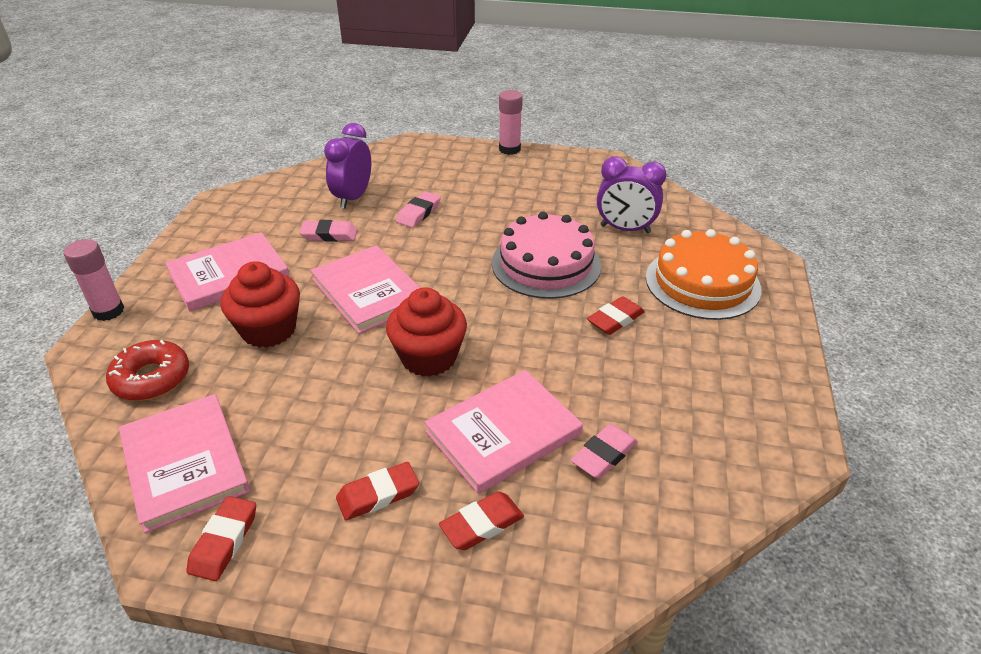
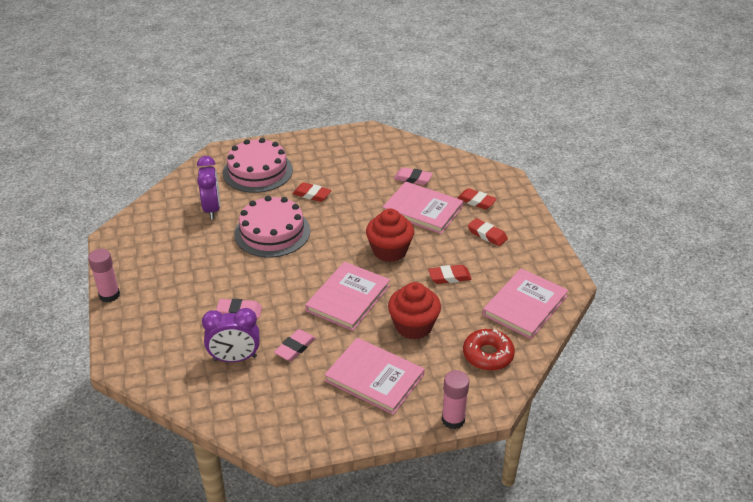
camera: 115 degrees left, 0 degrees up
red eraser [187,496,256,581] -> red eraser moved to [428,265,472,284]
pink eraser [299,220,357,242] -> pink eraser turned 60 degrees clockwise [274,329,316,361]
orange cake [646,229,762,320] -> pink cake [223,138,293,193]

